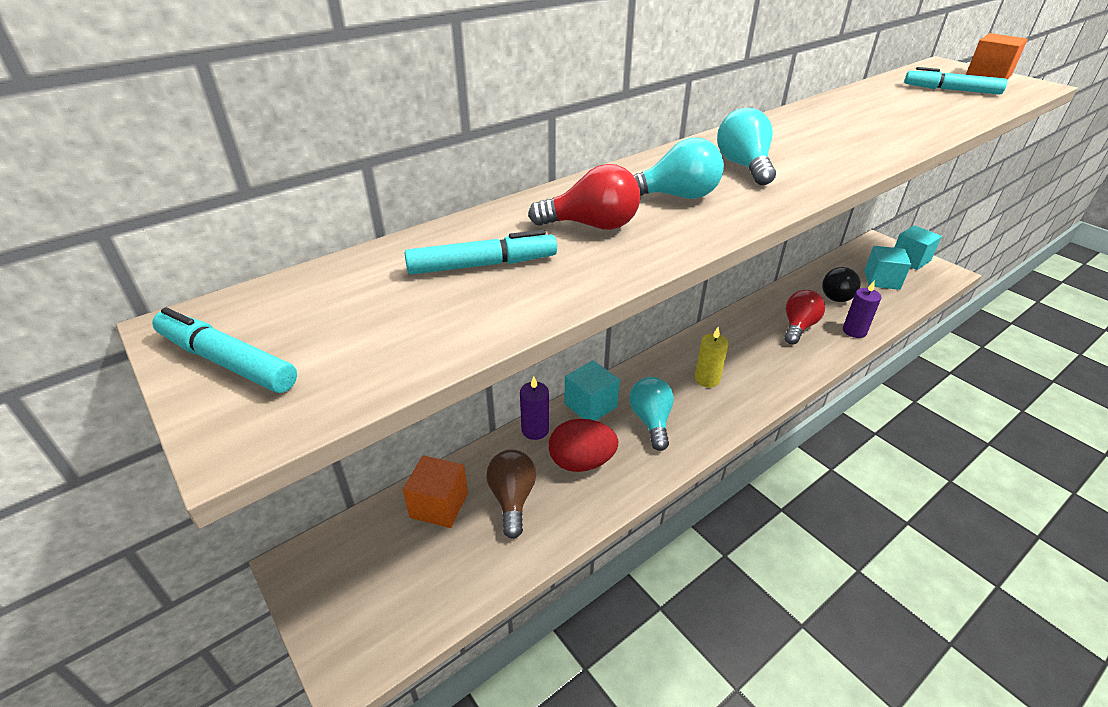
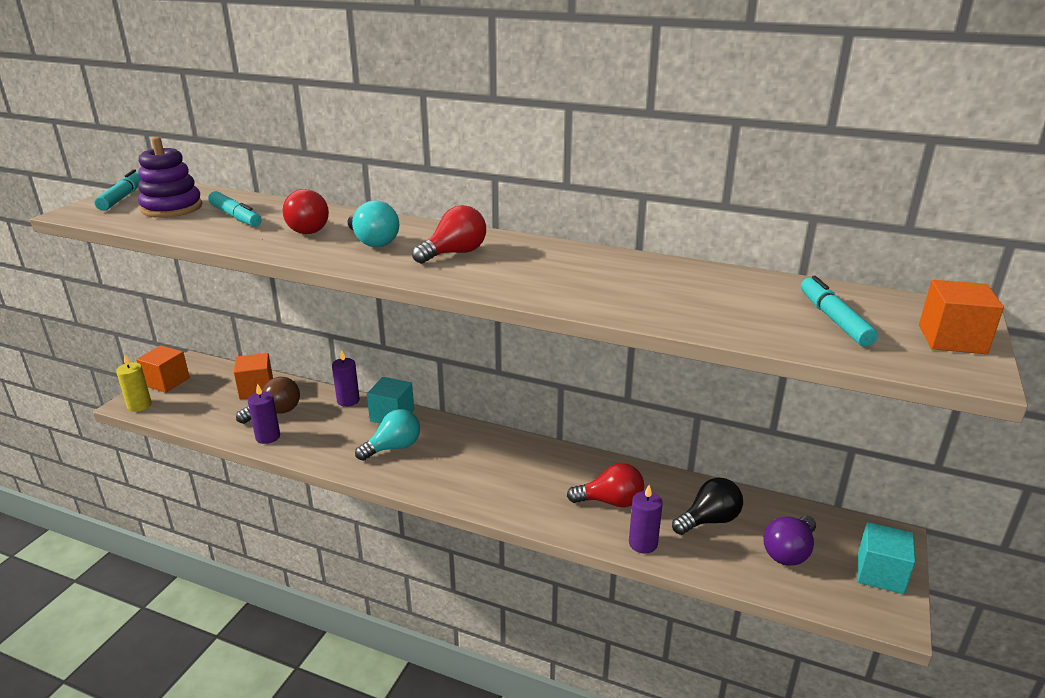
camera: 60 degrees right, 10 degrees down
red egg [549,419,618,472] -> none
yellow candle [695,327,729,388] -> yellow candle moved to [116,355,152,412]
turquoise light bulb [717,108,776,185] -> red light bulb [412,205,486,264]
black light bulb [822,267,861,302] -> black light bulb turned 150 degrees clockwise [672,478,743,535]
turquoise cube [864,246,911,290] -> purple light bulb [763,516,816,566]
none -> orange cube [136,345,190,393]
none -> purple stacking toy [138,137,202,218]
none -> purple candle [248,383,280,444]

